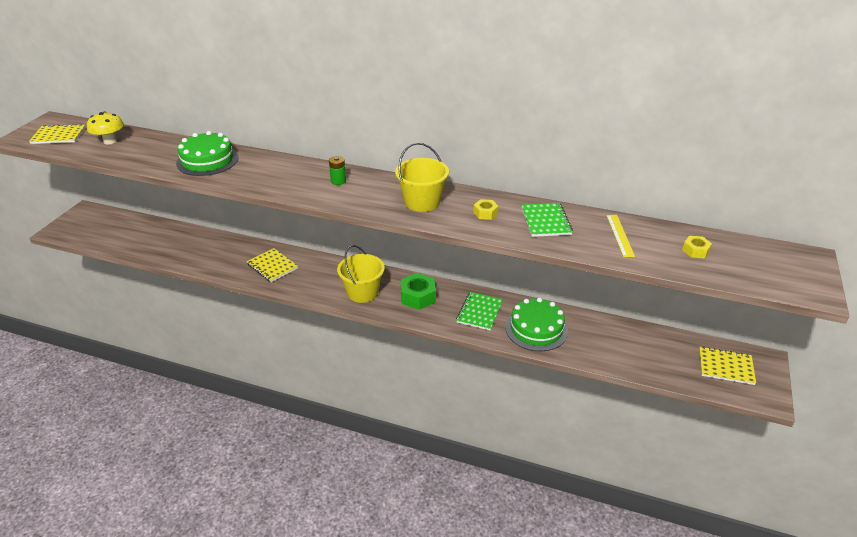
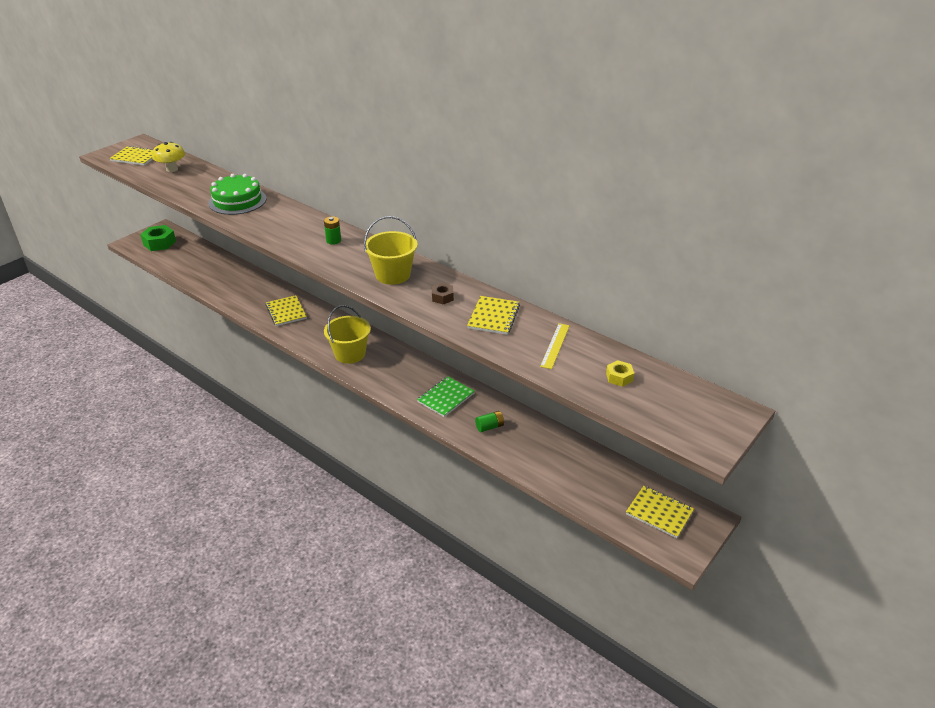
camera: 20 degrees right, 0 degrees up
green nut [401,273,436,310] -> green nut moved to [140,225,176,251]
yellow nut [473,199,498,220] -> brown nut [432,283,454,304]
green cake [505,298,568,351] -> green battery [475,411,504,432]
green notebook [521,203,573,237] -> yellow notebook [467,296,520,335]

